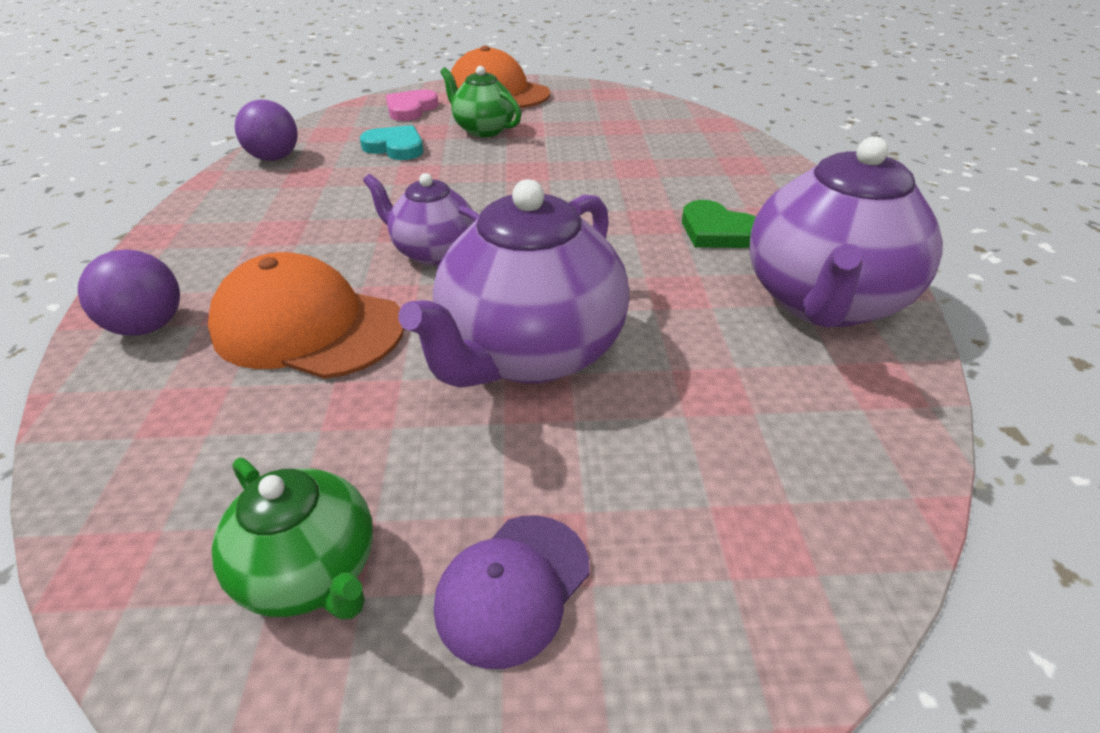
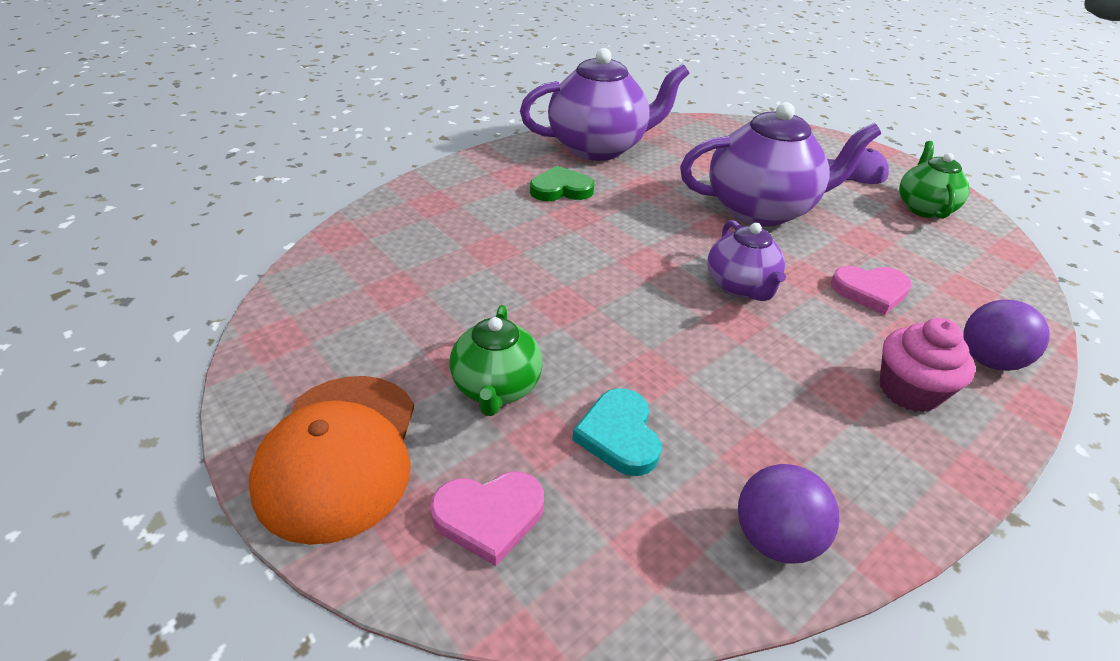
camera: 130 degrees left, 0 degrees up
orange cap [208,252,404,379] -> pink heart [830,266,912,315]
green heart [682,200,756,248] -> green heart turned 105 degrees counterclockwise [530,166,594,201]
none -> pink cupcake [879,318,975,412]

